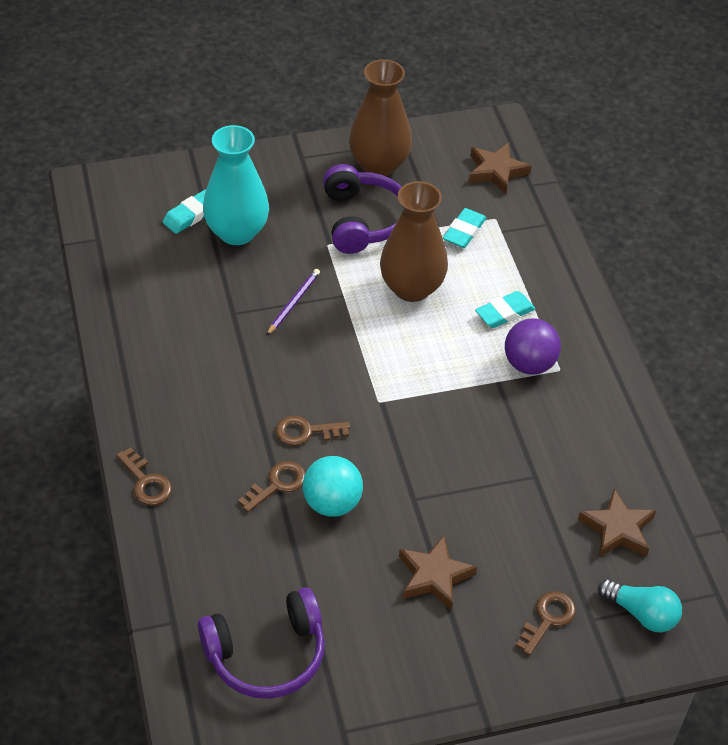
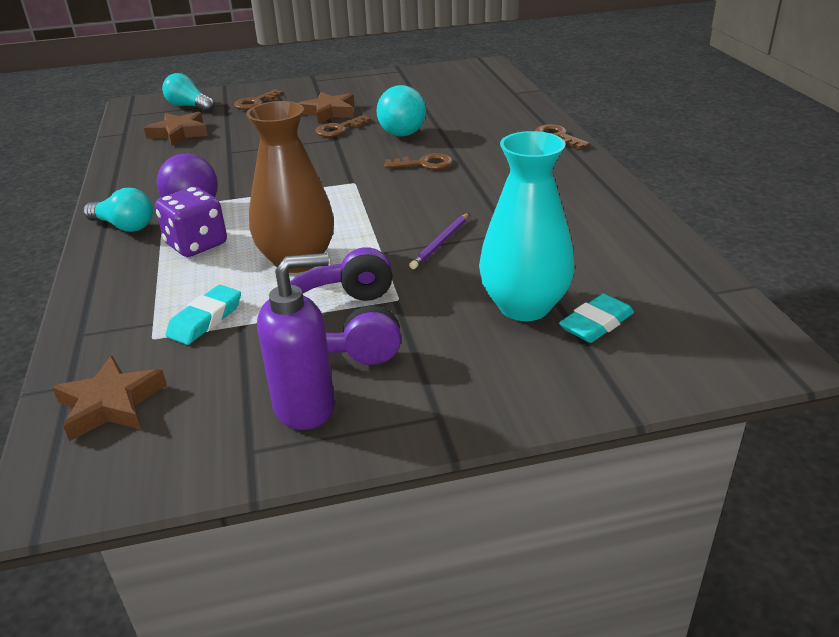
camera: 175 degrees left, 15 degrees down
purple headphones [198,588,325,699] -> none
brown key [238,461,305,512] -> brown key moved to [315,115,371,137]
brown vase [349,59,412,176] -> purple soap dispenser [257,253,335,430]
turquoise eraser [475,291,535,328] -> purple dice [155,187,227,257]
none -> turquoise light bulb [83,188,153,232]

